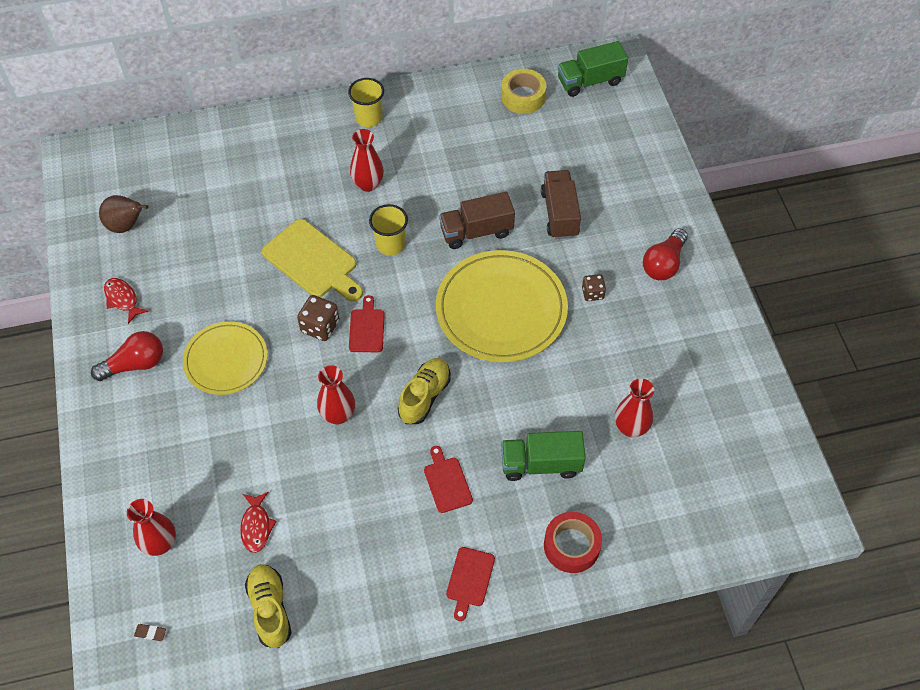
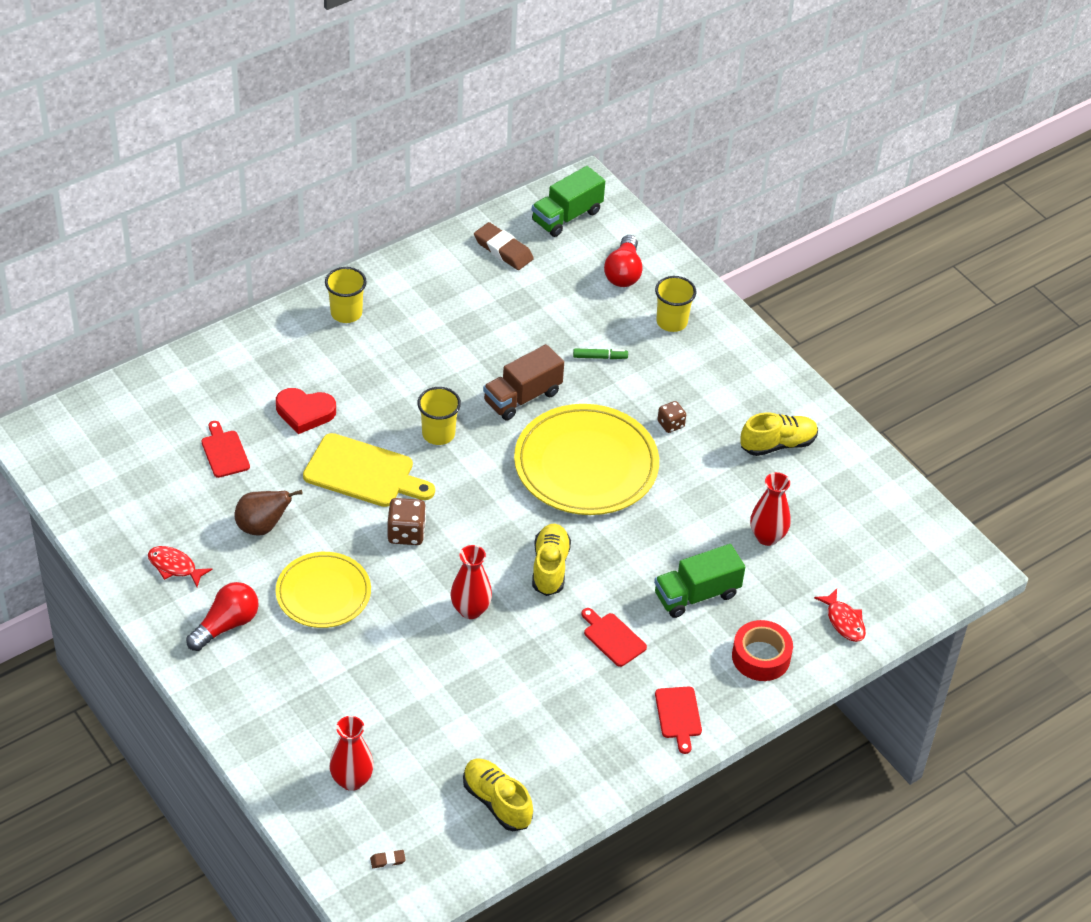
camera: 25 degrees left, 10 degrees down
brown pear [99,195,148,233] -> brown pear moved to [235,490,302,536]
red fish [240,492,277,553] -> red fish moved to [814,589,866,642]
red cutting board [349,295,385,352] -> red cutting board moved to [201,421,250,478]
red vase [350,129,384,192] -> none
yellow tape [501,69,546,114] -> brown eraser [474,222,534,270]
brown truck [541,170,581,239] -> green marker [573,348,628,359]
red light bulb [643,228,688,280] -> red light bulb moved to [604,235,643,287]
none -> red heart [276,388,336,434]
none -> yellow cup [655,276,696,332]
none -> yellow shoe [740,413,818,456]

